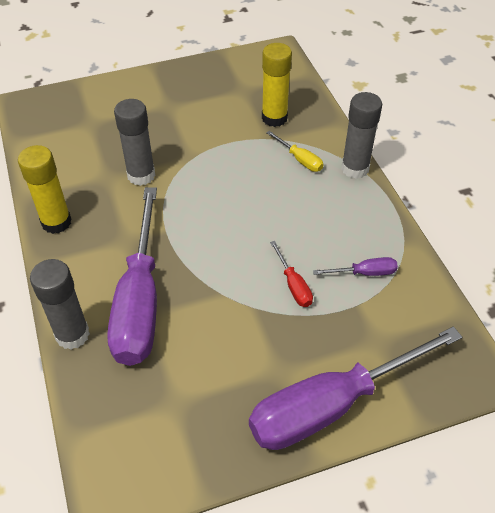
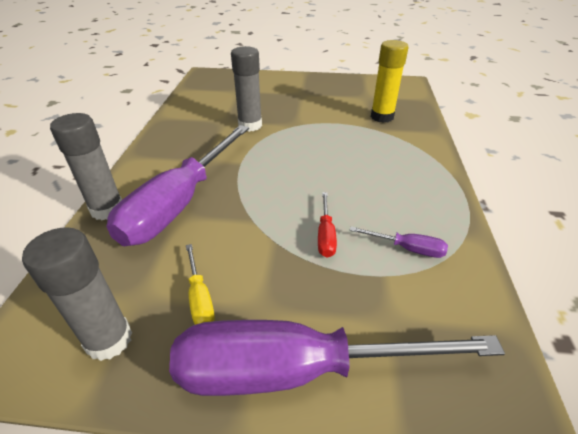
camera: 25 degrees right, 10 degrees down
yellow glue stick [18,145,72,234] -> none
yellow screwdriver [266,131,323,172] -> yellow screwdriver moved to [186,244,215,325]
grey glue stick [341,92,382,179] -> grey glue stick moved to [22,227,132,361]

